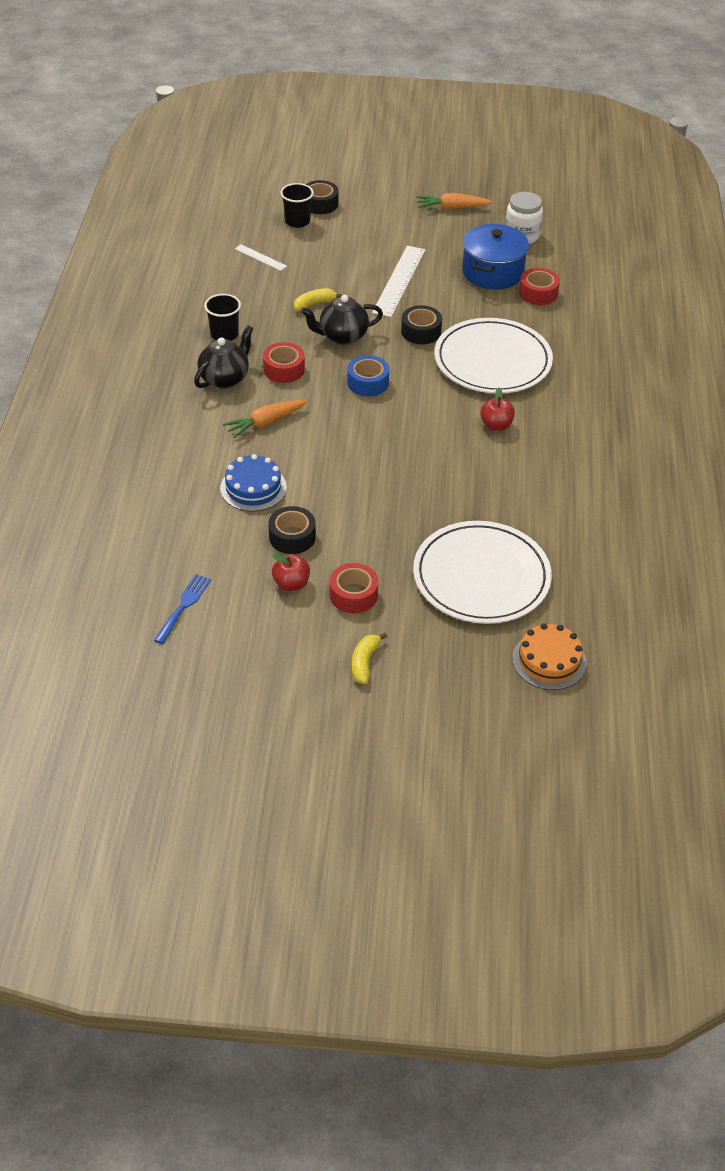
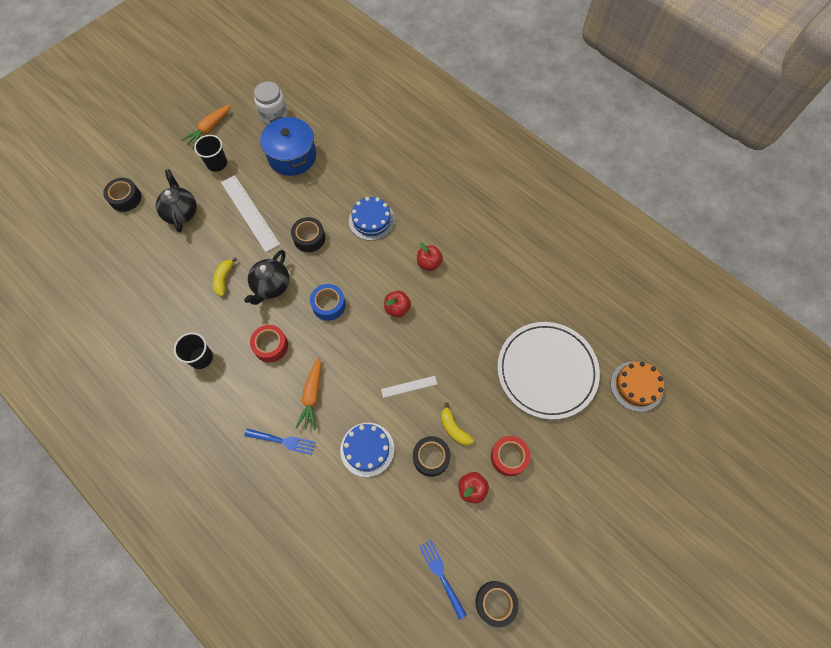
camera: 50 degrees left, 20 degrees up
black teapot [194,325,253,388] -> black teapot moved to [156,169,197,232]
white ruler [235,244,287,271] -> white ruler moved to [381,376,437,398]
black cup [280,183,314,228] -> black cup moved to [194,135,227,172]
yellow banana [351,633,387,684] -> yellow banana moved to [441,402,474,445]
white plate [435,318,553,393] -> blue cake [349,197,395,241]
red tape [519,268,560,305] -> none
none -> blue fork [244,429,316,455]
none -> red apple [384,291,411,317]
none -> black tape [475,581,519,627]

